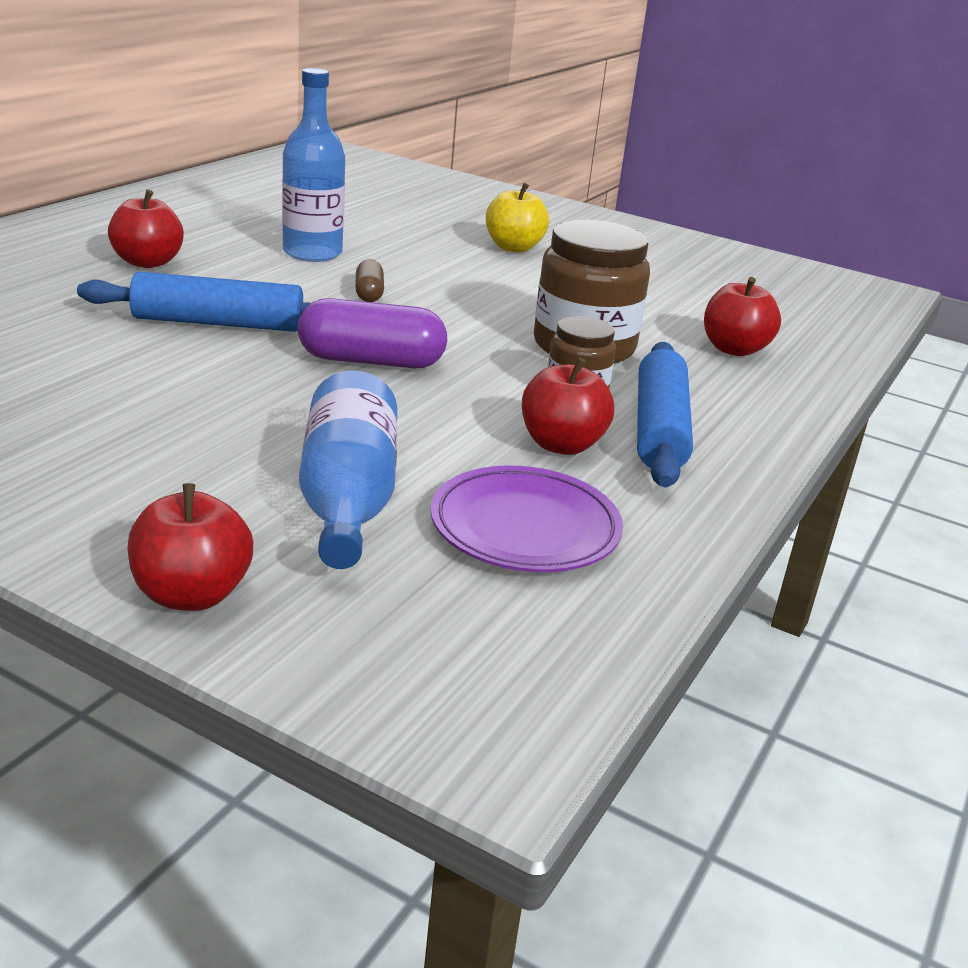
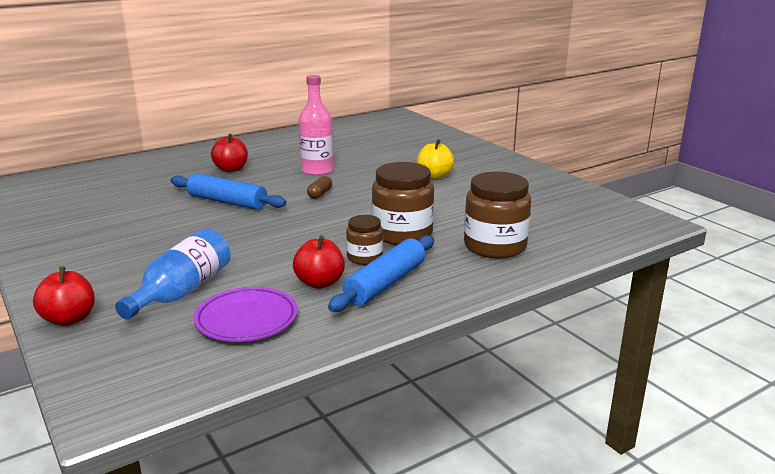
camera: 30 degrees right, 5 degrees down
blue bottle [282,68,345,262] -> pink bottle [299,75,334,176]
purple capsule [298,298,447,368] -> none
red apple [704,277,781,356] -> brown jar [464,171,531,258]

